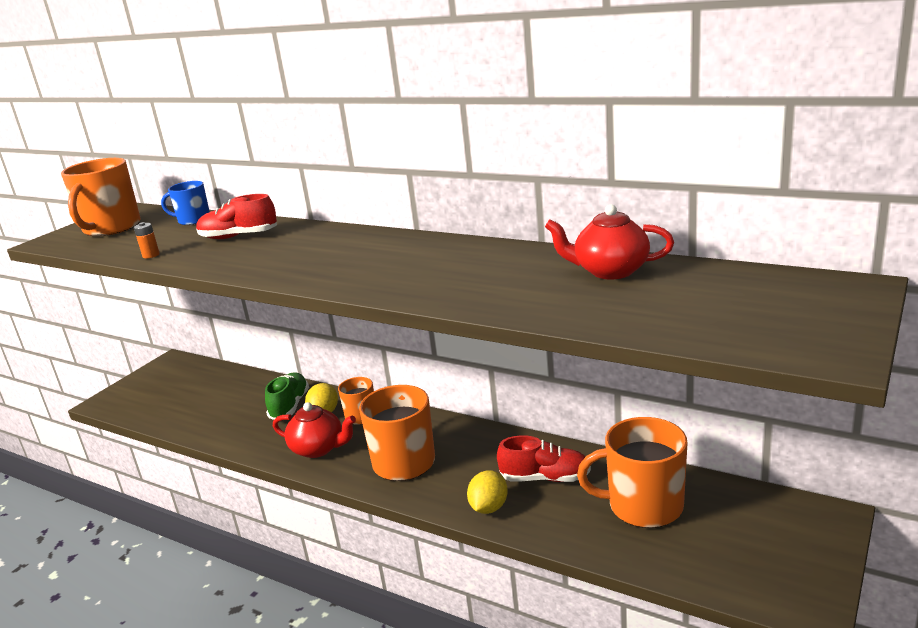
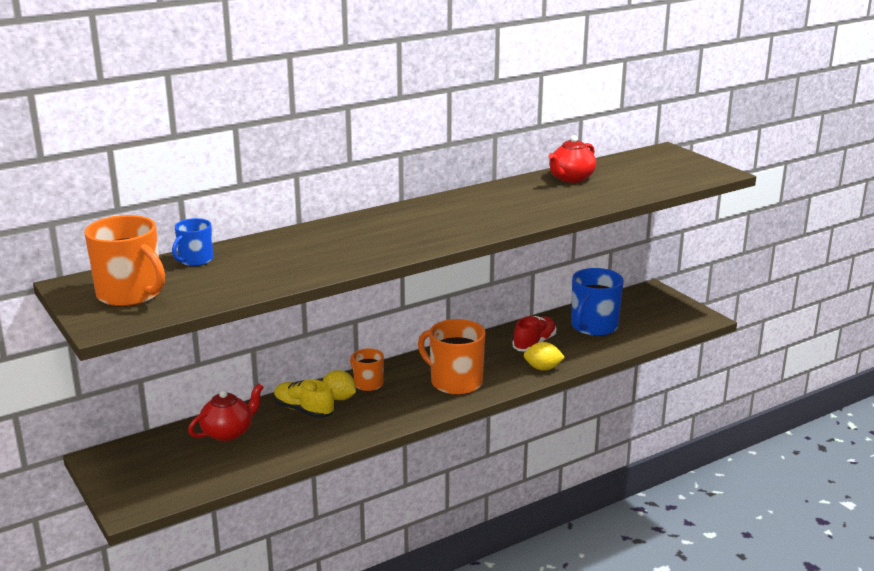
camera: 65 degrees left, 0 degrees up
orange battery [134,222,160,258] -> none
red shoe [196,194,277,239] -> none
green shoe [265,373,309,420] -> yellow shoe [274,379,334,418]
red teapot [273,402,356,458] -> red teapot moved to [188,384,263,441]
yellow lemon [467,470,508,514] -> yellow lemon turned 45 degrees counterclockwise [524,342,565,371]
orange mug [577,417,688,528] -> blue mug [571,268,624,336]

